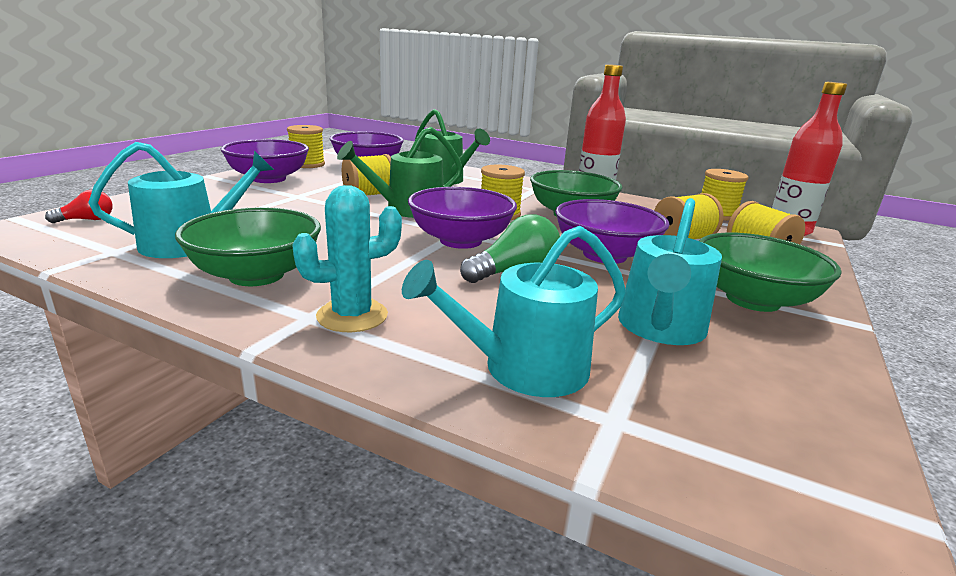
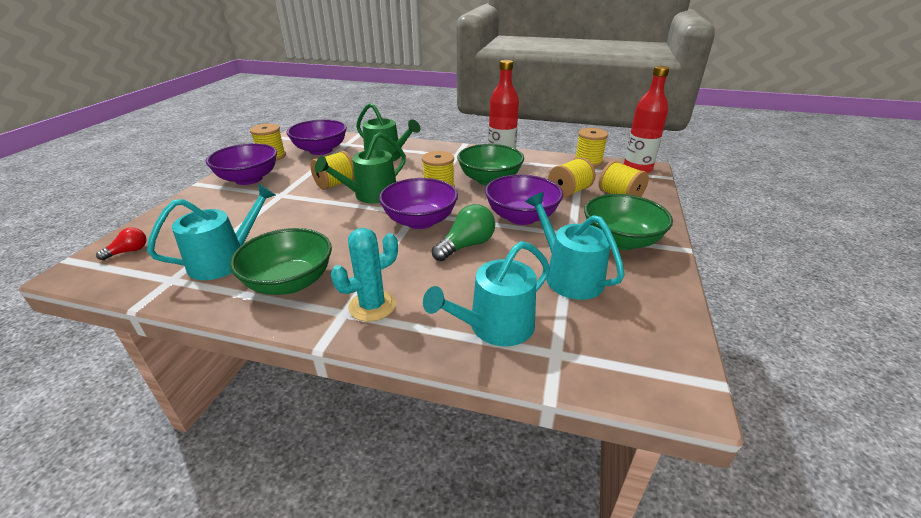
camera: 10 degrees left, 10 degrees up
turquoise watering can [618,198,722,345] -> turquoise watering can turned 135 degrees clockwise [526,192,625,300]

